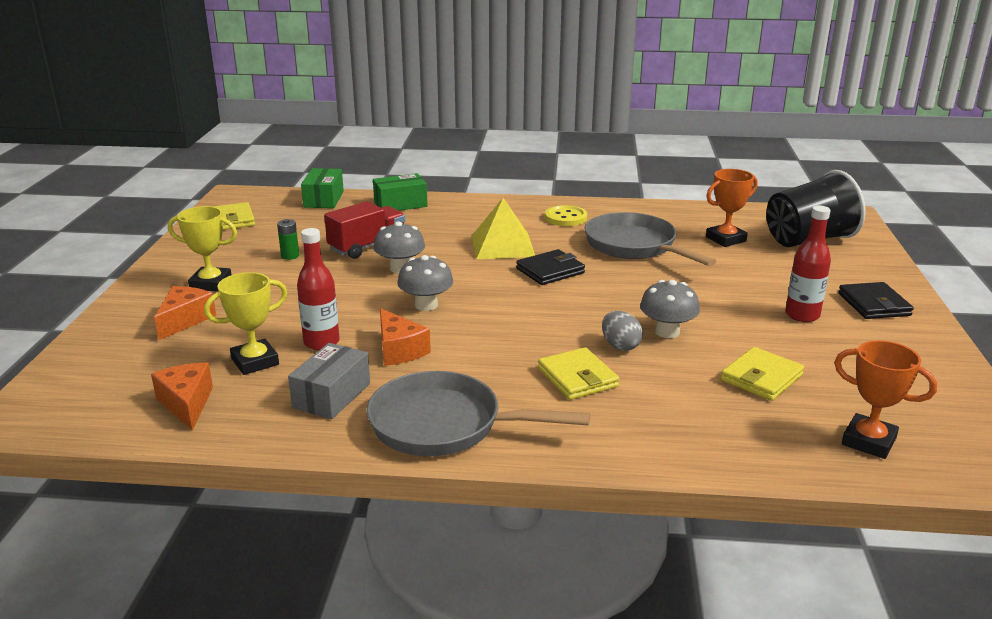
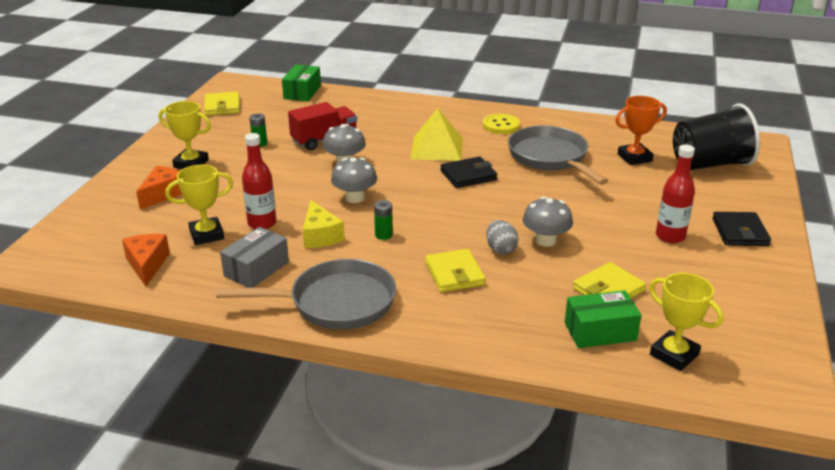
camera: 10 degrees right, 5 degrees up
grey pan [366,371,590,456] -> grey pan turned 150 degrees clockwise [216,259,396,330]
green box [373,173,428,211] -> green box moved to [565,290,642,348]
orange cheese [380,308,431,366] -> yellow cheese [303,200,345,248]
orange trophy [834,340,937,459] -> yellow trophy [649,273,723,371]
none -> green battery [374,200,393,240]

